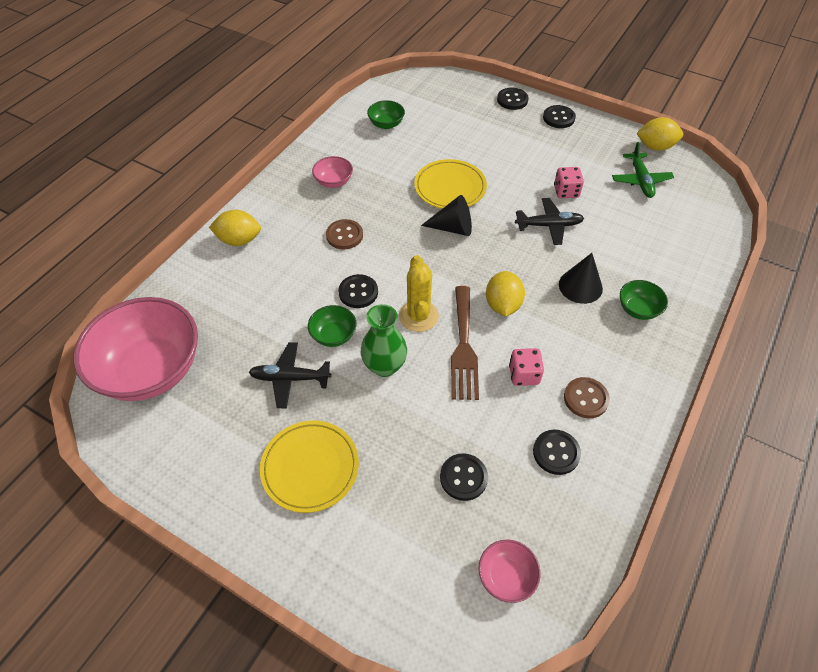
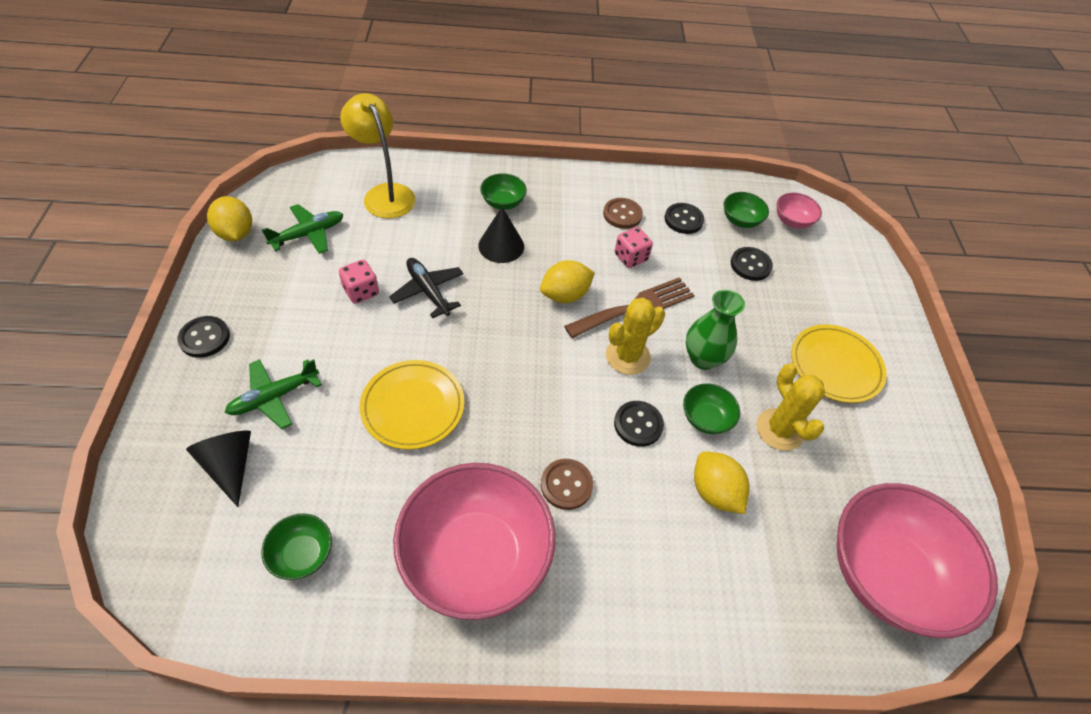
camera: 125 degrees left, 0 degrees up
yellow lemon [209,210,261,246] -> yellow lemon moved to [694,452,750,514]
black plane [249,342,332,409] -> yellow cactus [756,363,825,451]
pink bowl [312,156,353,188] -> pink bowl [393,463,555,620], size x2.31
black cone [421,195,472,236] -> black cone moved to [186,430,251,507]
black button [497,88,529,110] -> none
none -> green plane [225,359,322,429]
none -> yellow lamp [340,93,416,219]
none -> green bowl [724,192,769,228]

